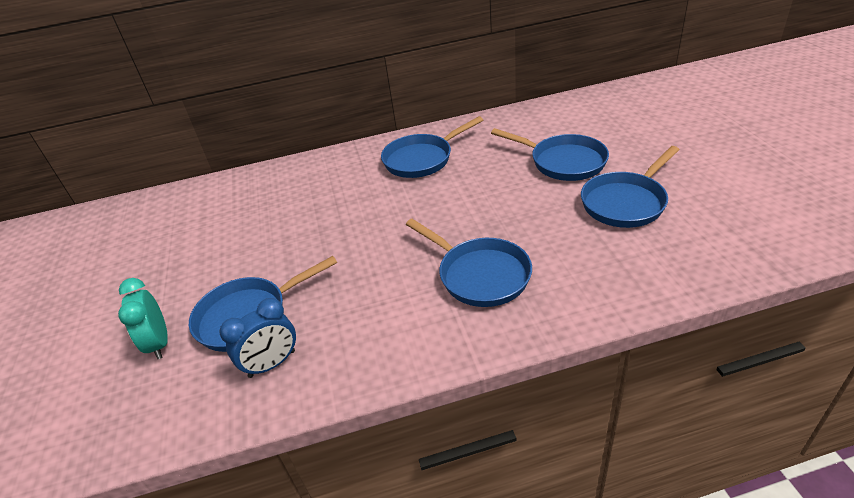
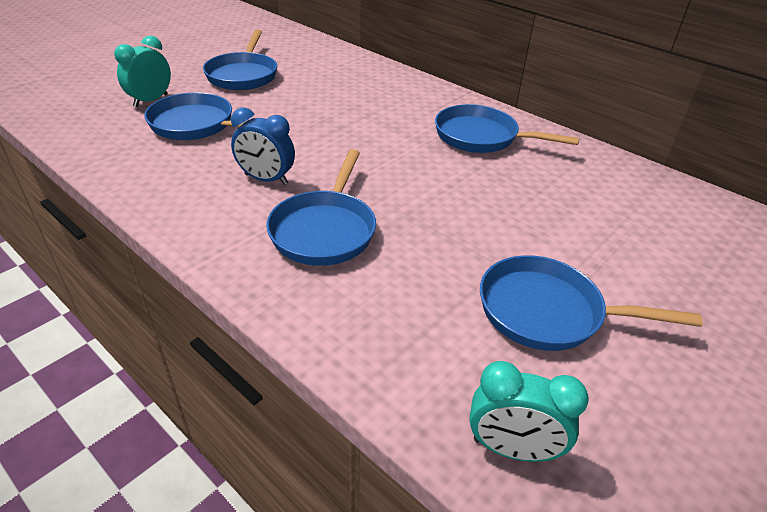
camera: 50 degrees right, 0 degrees up
blue clock [220,298,296,378] -> blue clock moved to [231,108,295,185]
blue pan [491,128,609,181] -> blue pan moved to [203,29,277,90]
none -> turquoise clock [469,361,589,462]

